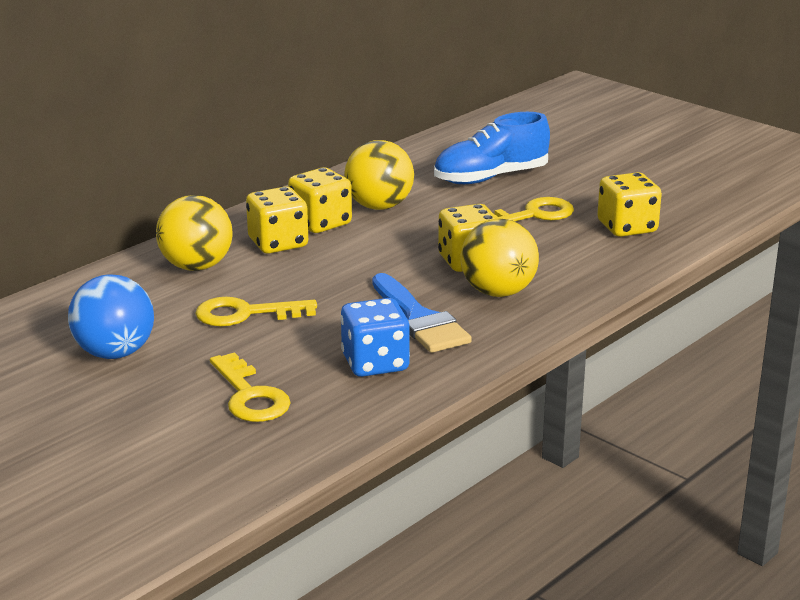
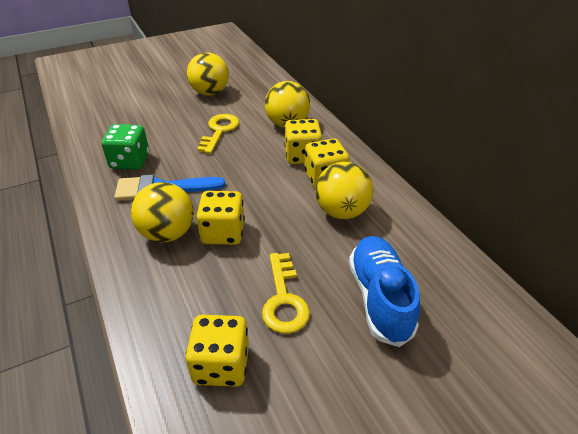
camera: 110 degrees right, 15 degrees up
blue ball [68,274,154,359] -> yellow ball [187,52,229,96]
yellow key [210,352,290,422] -> none
blue dice [340,298,410,377] -> green dice [101,124,149,170]

